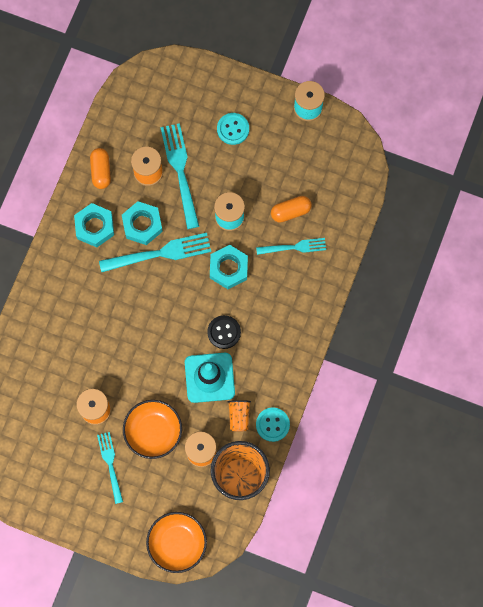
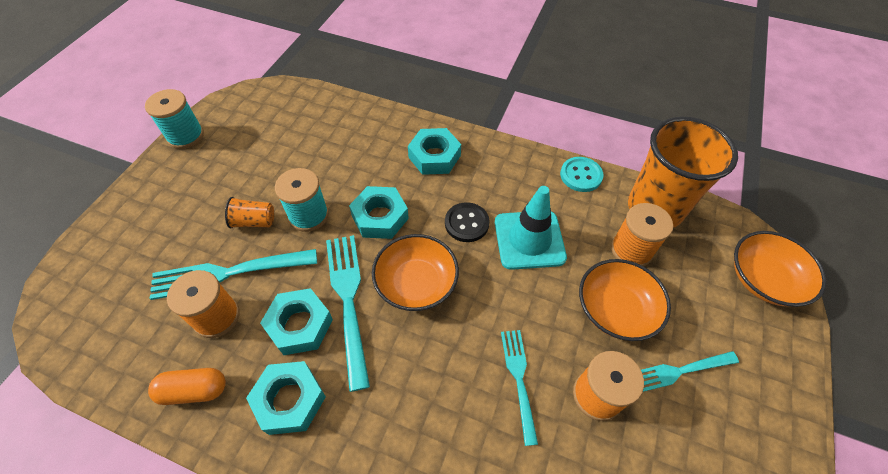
camera: 90 degrees left, 20 degrees down
turquoise button [217,113,249,145] -> none
orange cup [228,400,251,431] -> orange cup moved to [225,197,274,229]
turquoise fork [256,238,326,255] -> turquoise fork moved to [501,330,538,446]
orange capsule [271,196,312,223] -> none
none -> orange bowl [372,234,459,311]
none -> turquoise nut [408,128,461,175]

